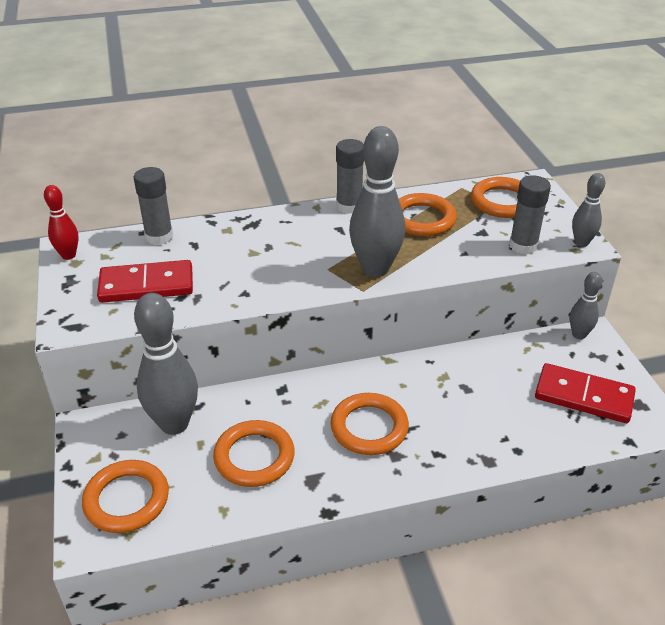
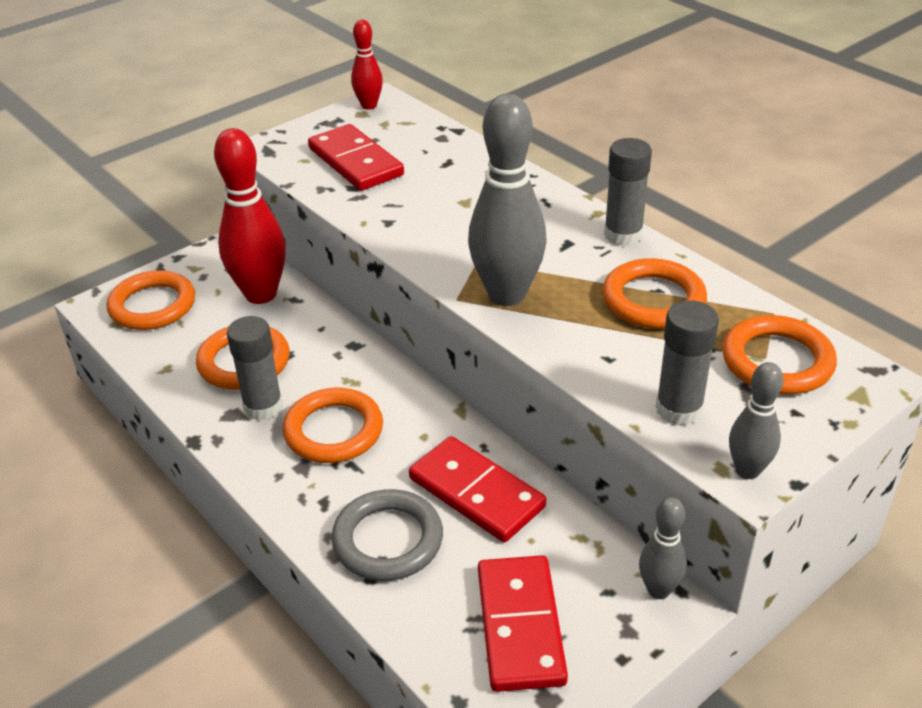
camera: 65 degrees right, 0 degrees up
grey glue stick [133,167,173,245] -> grey glue stick moved to [227,316,283,420]
grey bowling pin [134,293,198,435] -> red bowling pin [214,128,286,304]
none -> grey ring [331,489,443,581]
none -> red domino [409,436,546,542]

